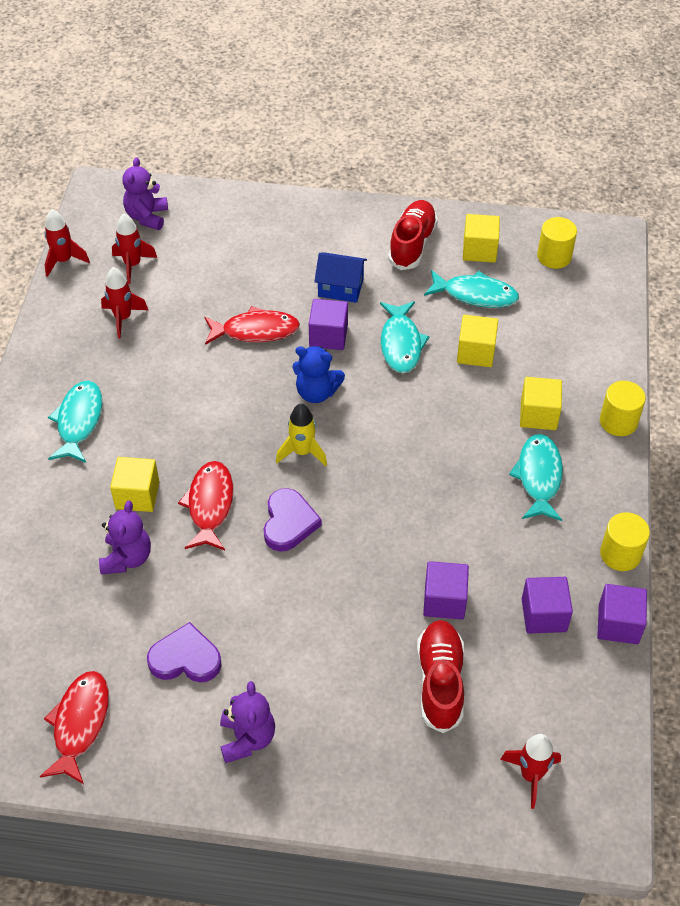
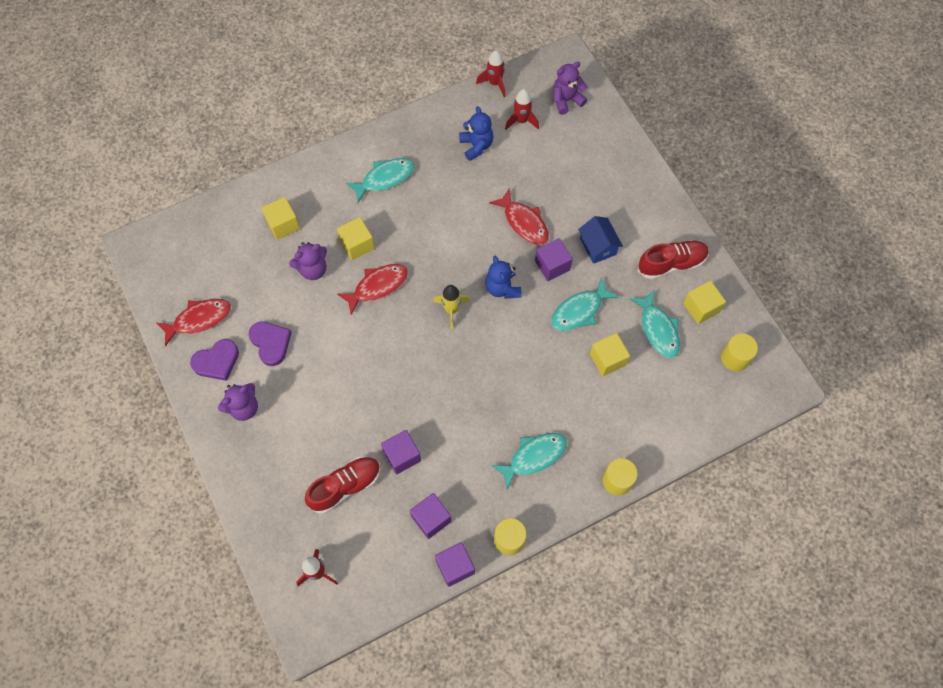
camera: 55 degrees right, 15 degrees up
red rocket [101,267,148,338] -> blue teddy bear [459,106,493,161]
purple heart [264,488,322,552] -> purple heart moved to [190,339,239,381]
yellow cube [520,377,562,430] -> yellow cube moved to [261,197,300,240]

